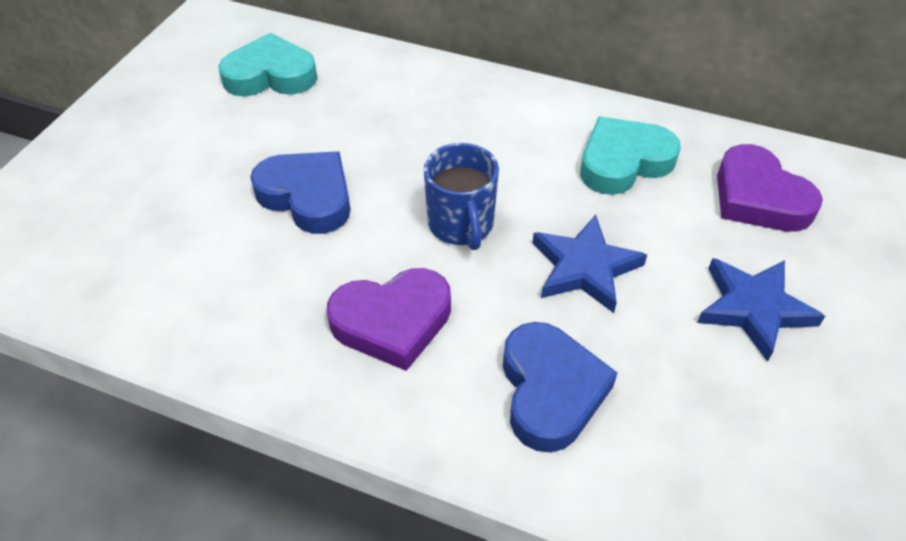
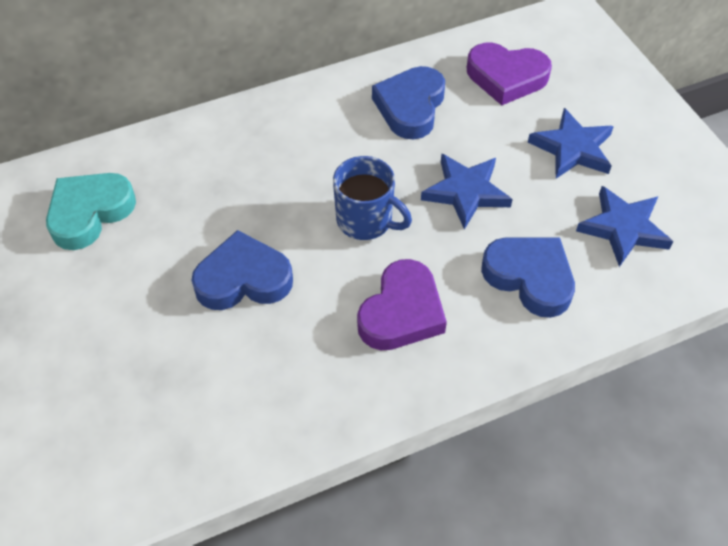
camera: 45 degrees left, 5 degrees up
turquoise heart [580,117,681,195] -> blue heart [372,66,445,139]
none -> blue star [576,186,673,267]

